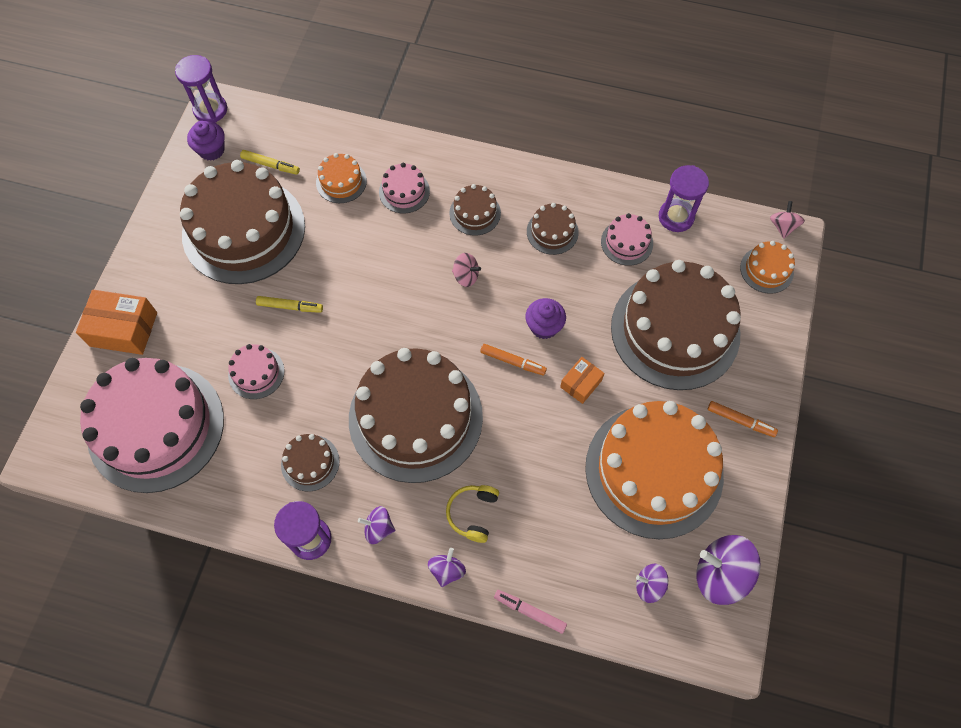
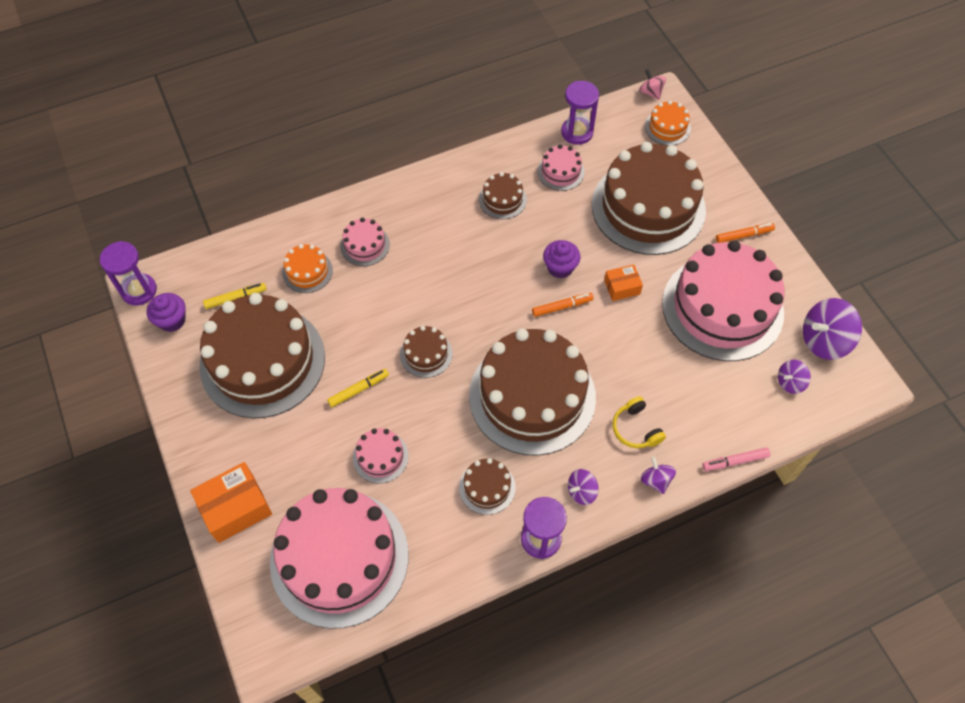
camera: 40 degrees left, 5 degrees down
brown cake [449,184,501,236] -> brown cake moved to [400,326,453,378]
pink spinning top [452,253,481,287] -> none
orange box [560,357,605,404] -> orange box turned 75 degrees clockwise [604,264,643,301]
orange cake [585,401,724,539] -> pink cake [662,240,785,361]

